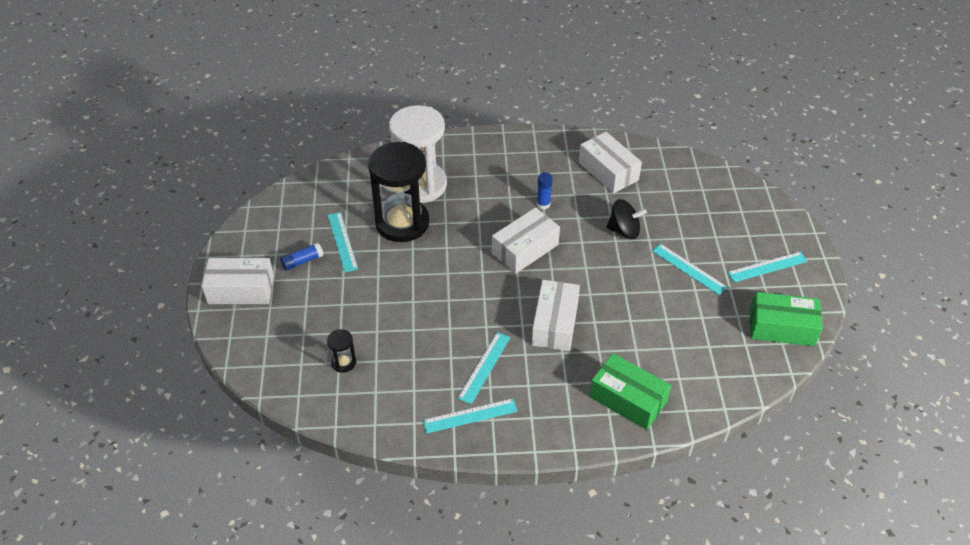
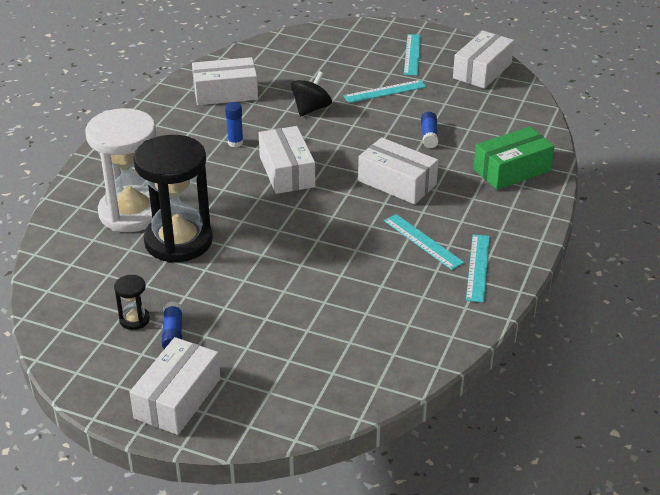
camera: 65 degrees left, 10 degrees down
black hourglass [327,329,356,373] -> black hourglass moved to [114,275,150,330]
turquoise ruler [328,212,358,272] -> none
green box [750,292,822,346] -> white box [453,31,514,89]
none -> blue glue stick [421,112,438,148]

